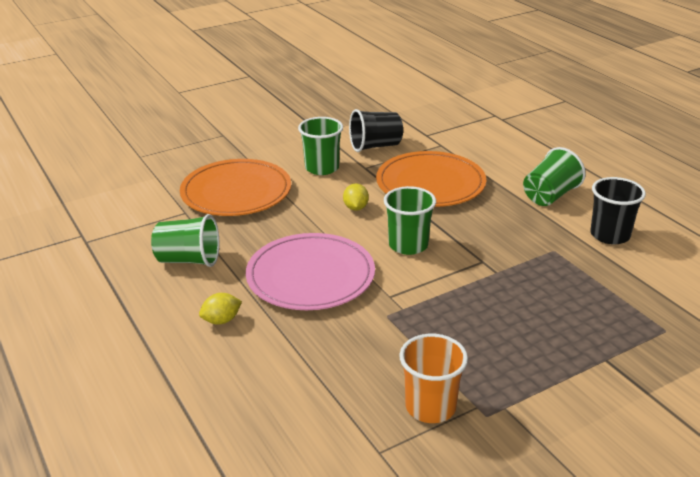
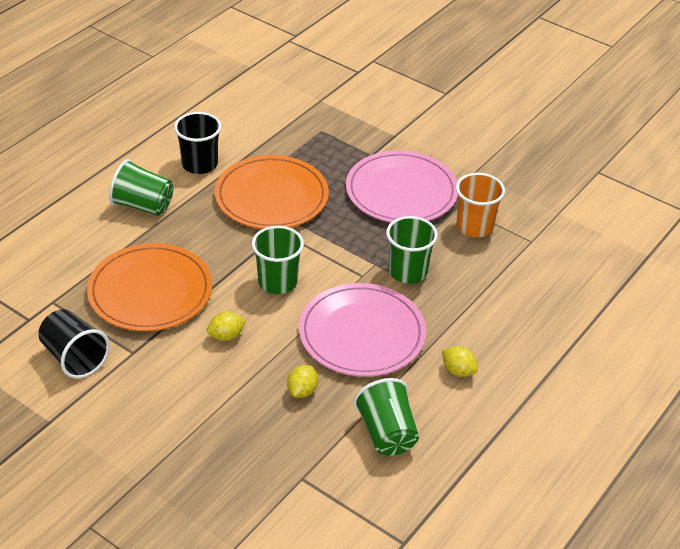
camera: 115 degrees left, 10 degrees up
orange plate [180,159,291,216] -> orange plate moved to [215,155,329,229]
green cup [298,117,343,175] -> green cup moved to [386,216,438,284]
none -> yellow lemon [287,365,318,398]
none -> pink plate [346,150,458,223]

